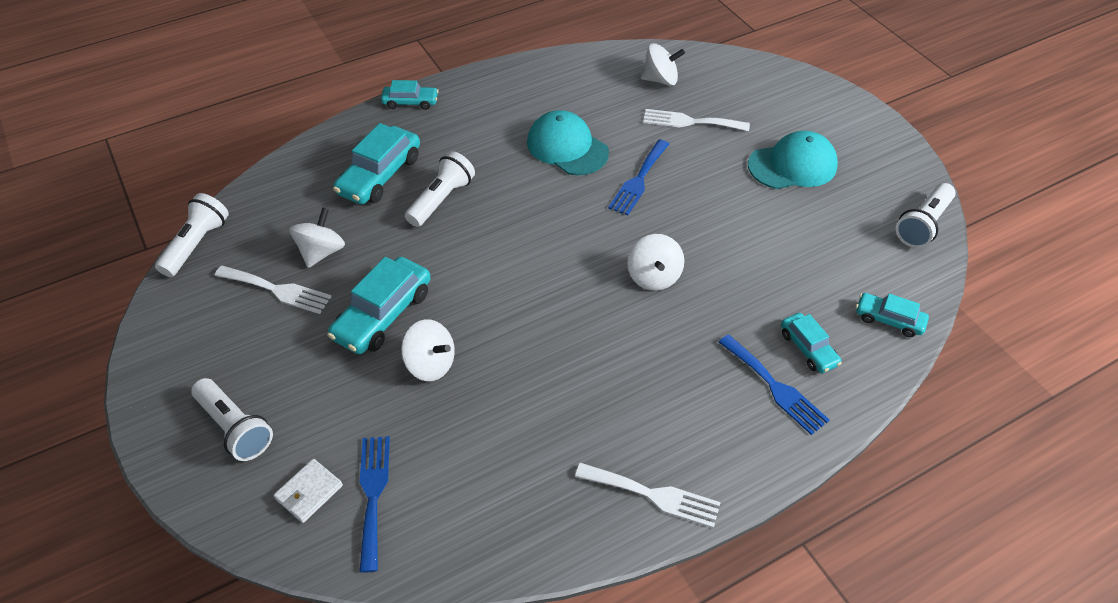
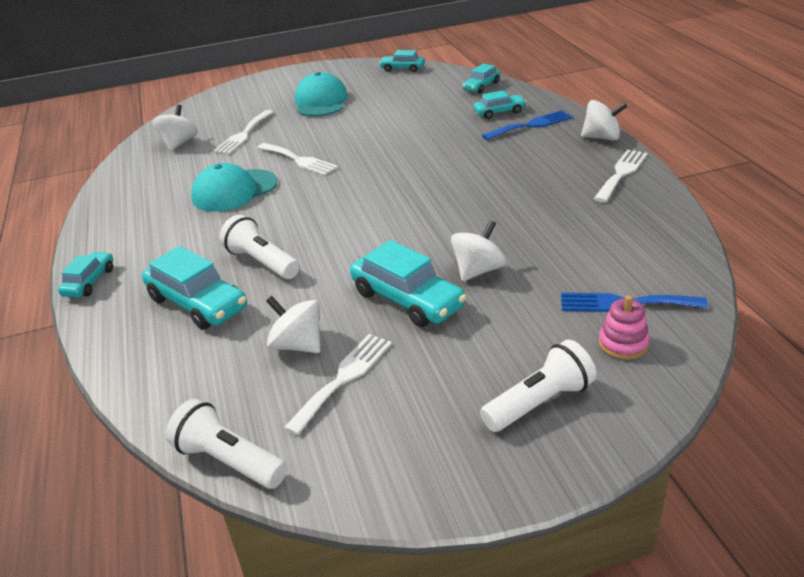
camera: 75 degrees left, 15 degrees down
white wallet [273,459,343,523] -> pink stacking toy [599,295,650,360]
blue fork [608,139,669,215] -> white fork [257,143,338,176]
white spinning top [627,234,684,291] -> white spinning top moved to [581,100,627,141]
white flashlight [896,183,956,248] -> turquoise car [379,50,425,72]

